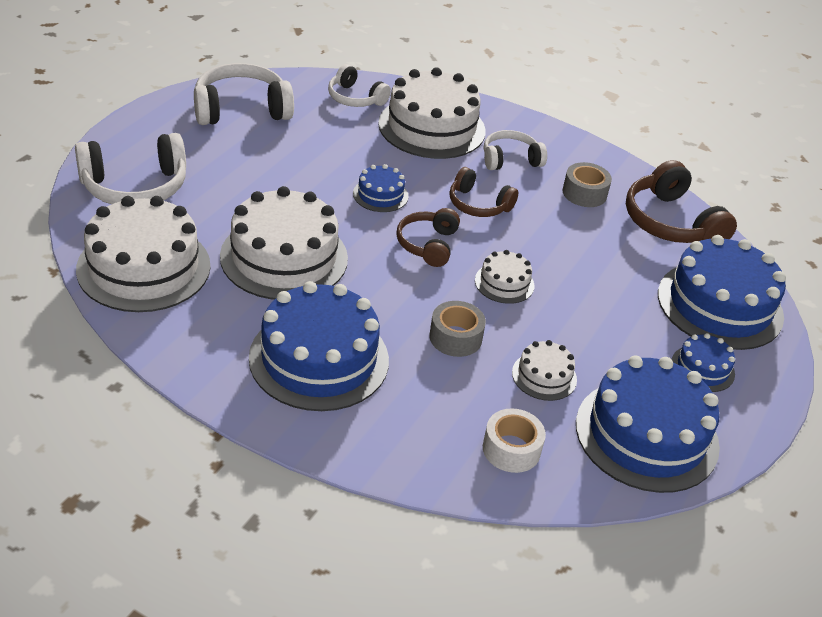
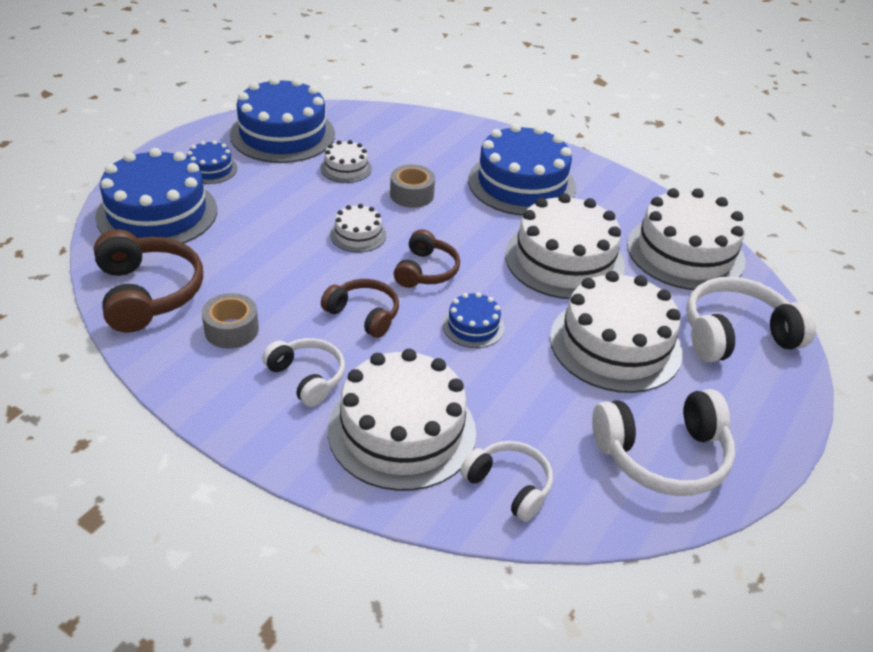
camera: 175 degrees left, 0 degrees up
white tape [483,408,546,473] -> none
white headphones [484,130,547,170] -> white headphones turned 120 degrees counterclockwise [262,338,345,407]
none -> white cake [550,271,683,393]

